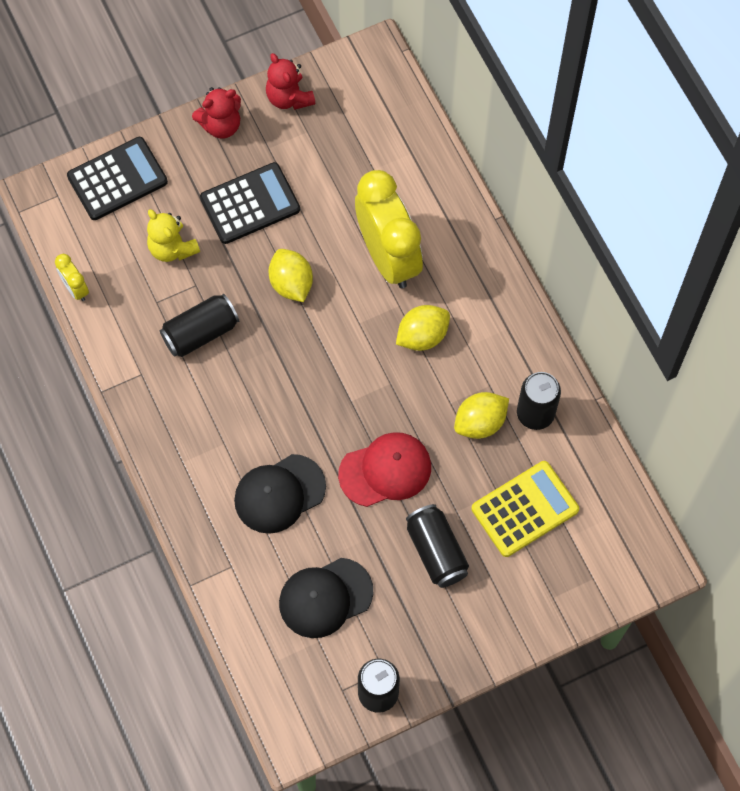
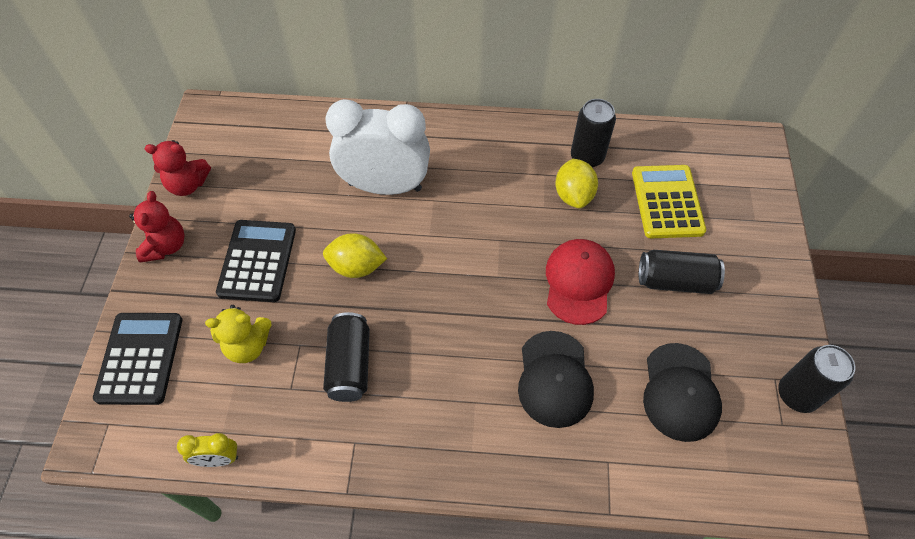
camera: 60 degrees left, 10 degrees down
yellow clock [355,170,423,288] -> white clock [325,99,430,195]
yellow lemon [396,305,450,351] -> none

